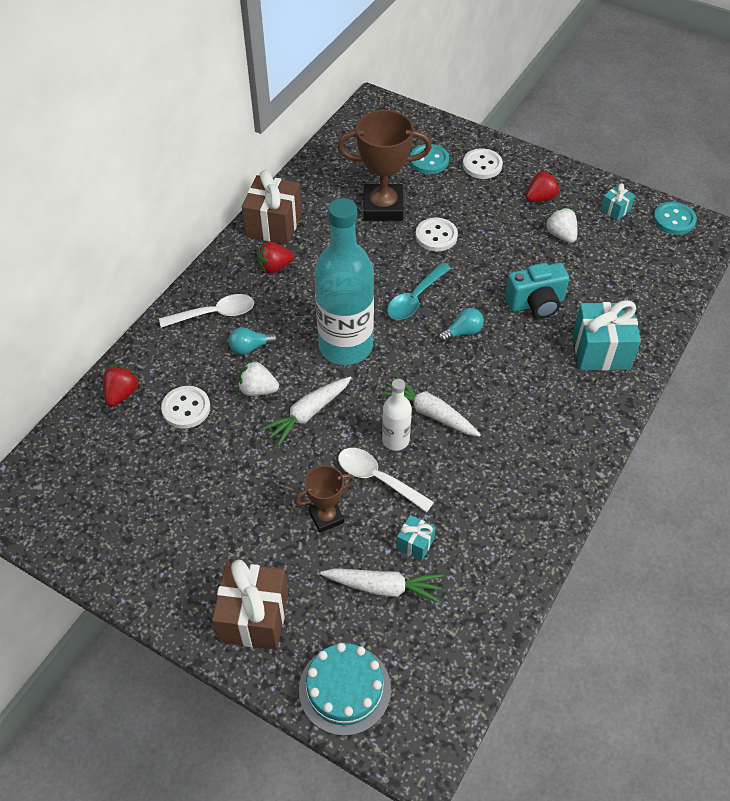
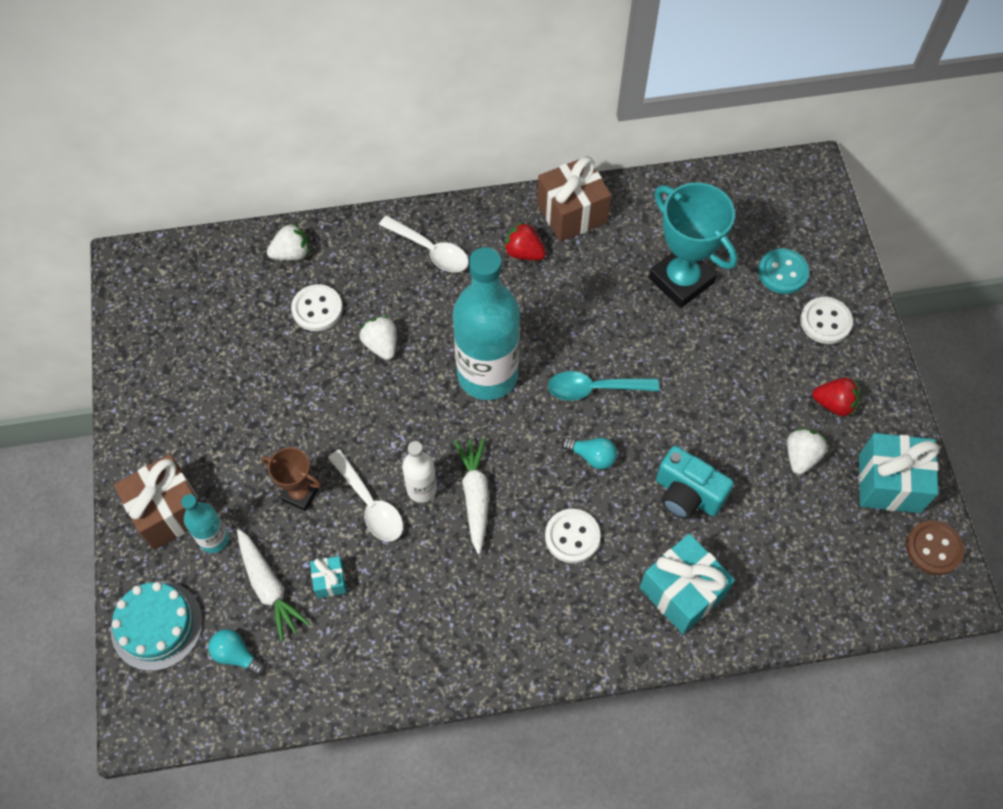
camera: 50 degrees right, 10 degrees up
red strawberry [103,366,139,407] -> white strawberry [267,223,309,260]
turquoise light bulb [228,327,278,355] -> turquoise light bulb moved to [208,629,266,676]
white carrot [260,376,352,447] -> none
brown trophy [337,110,432,221] -> turquoise trophy [649,182,738,308]
white spoon [338,448,434,513] -> white spoon turned 150 degrees clockwise [328,450,403,541]
white button [416,218,458,251] -> white button moved to [545,509,601,563]
turquoise gift [600,183,635,221] -> turquoise gift [859,433,939,513], size x2.03
turquoise button [653,202,697,235] -> brown button [906,520,964,575]
none -> turquoise bottle [181,494,229,553]

